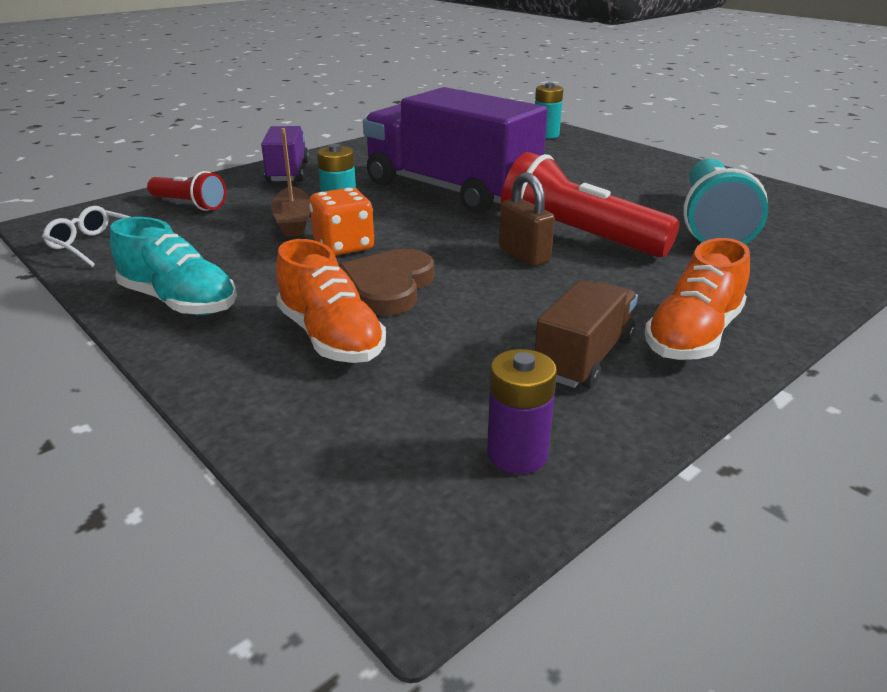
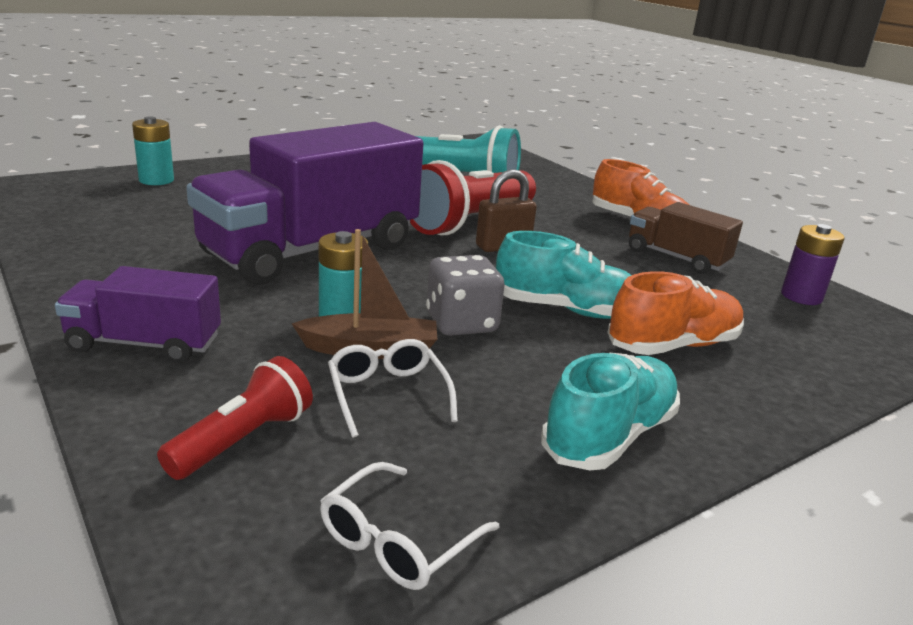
camera: 85 degrees left, 5 degrees down
orange dice [309,188,374,256] -> grey dice [426,255,505,336]
brown heart [339,249,434,316] -> turquoise shoe [496,231,631,319]
none -> white glasses [328,339,458,438]

